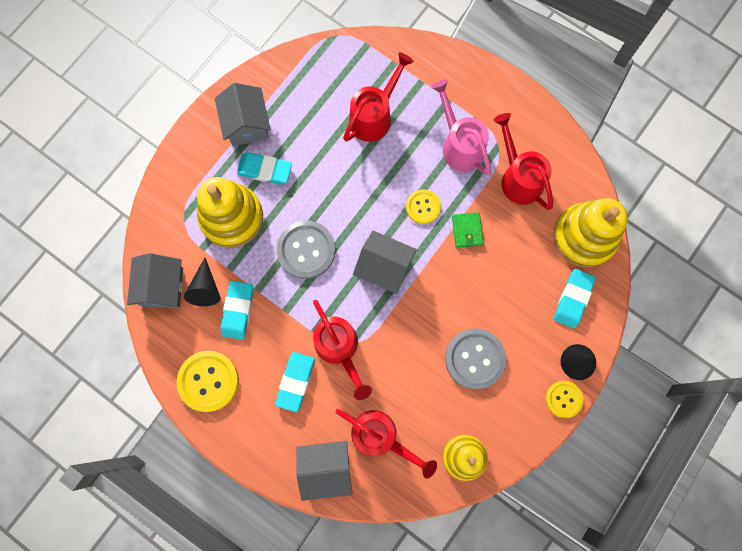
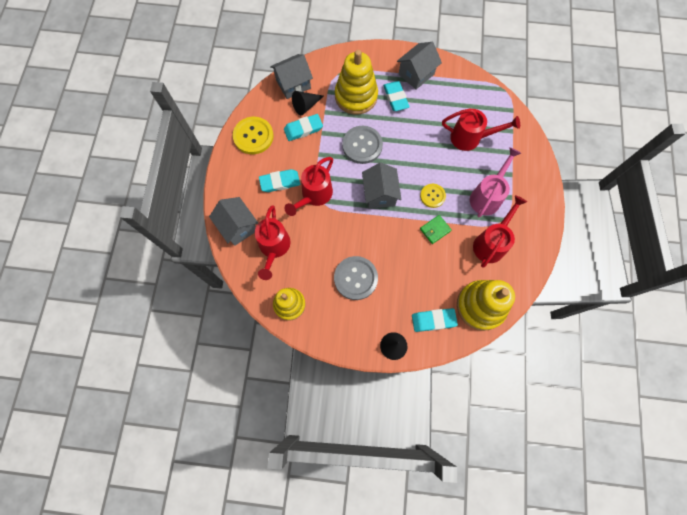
camera: 60 degrees right, 5 degrees down
yellow button [546,381,584,418] -> none

